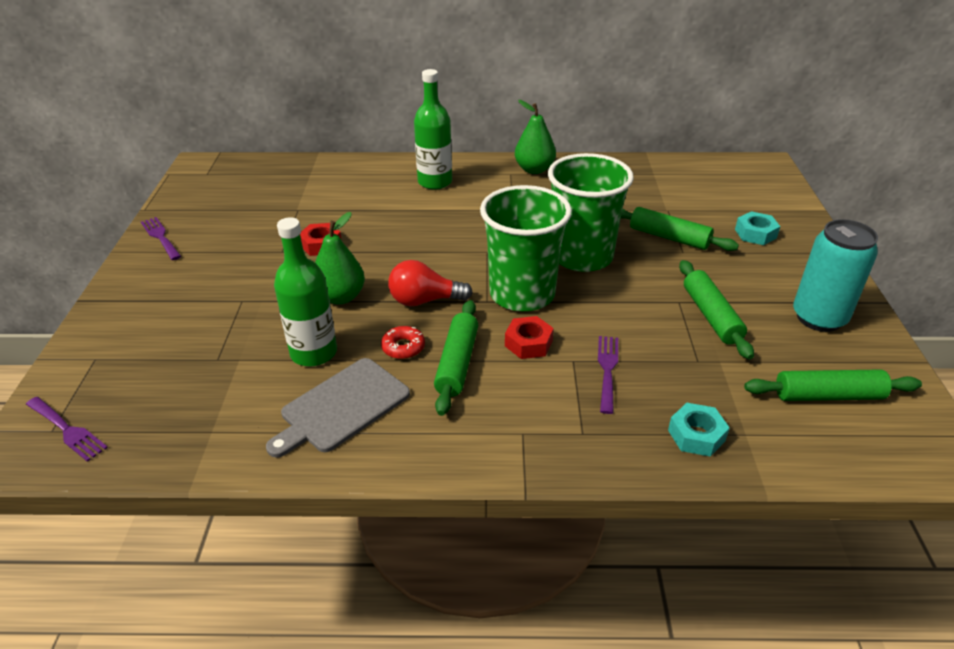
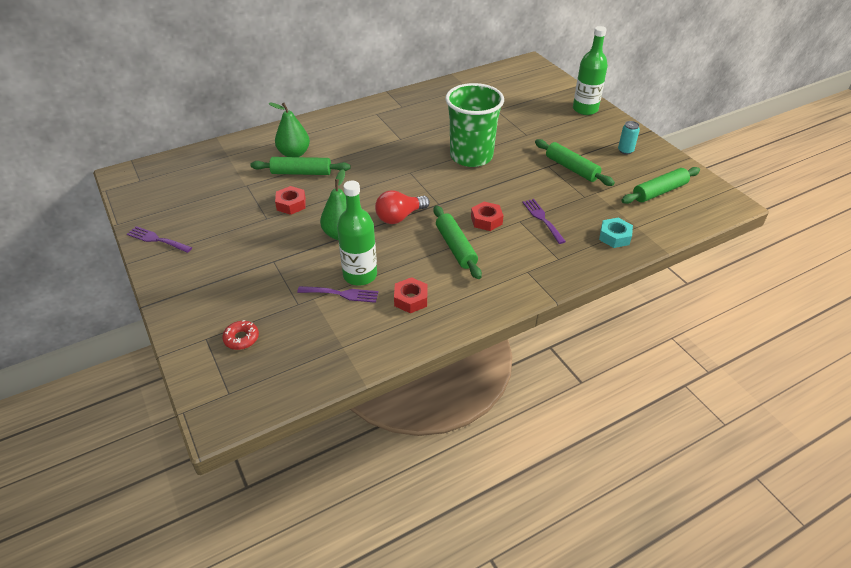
camera: 30 degrees left, 5 degrees up
purple fork [26,397,108,462] -> purple fork moved to [297,286,378,303]
grey cutting board [266,358,410,458] -> red nut [394,277,427,313]
red donut [381,326,425,359] -> red donut moved to [222,320,259,350]
green bottle [414,69,452,190] -> green bottle moved to [573,26,608,115]
green cup [480,185,572,311] -> none
green pear [515,100,556,174] -> green pear moved to [268,102,310,157]
green rolling pin [621,207,739,251] -> green rolling pin moved to [250,157,351,175]
turquoise nut [735,211,780,245] -> none
turquoise can [793,219,878,332] -> turquoise can [618,121,640,154], size x0.48

